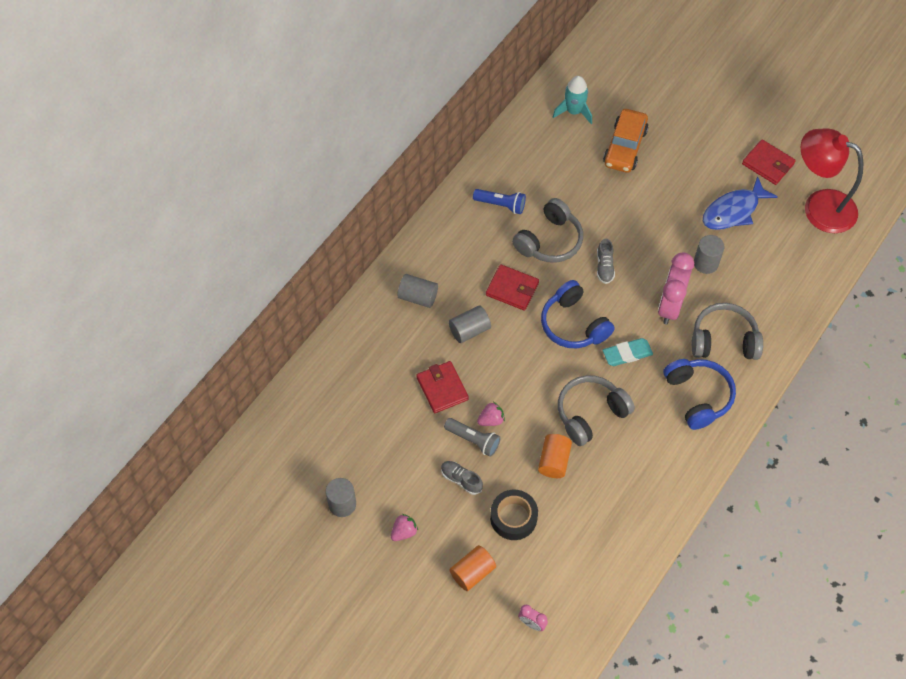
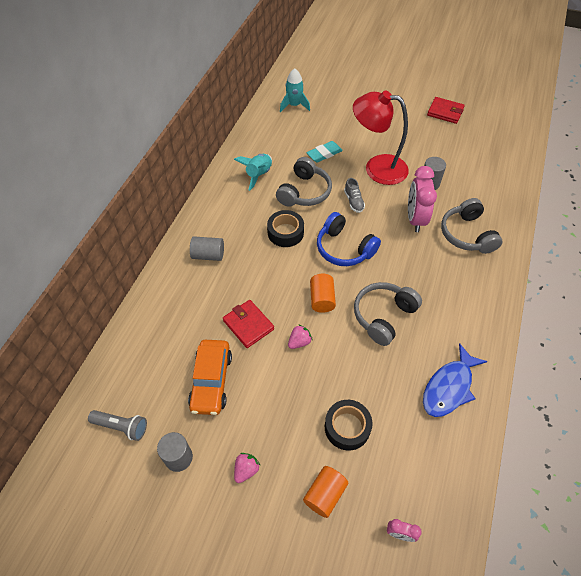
camera: 15 degrees left, 5 degrees down
grey shoe [441,461,483,495] -> none
grey flashlight [444,418,501,457] -> grey flashlight moved to [88,410,147,441]
grey cylinder [449,305,491,343] -> none
blue flashlight [473,189,526,214] -> turquoise rocket [234,154,272,191]
red wallet [486,264,539,311] -> black tape [267,210,304,247]
orange cylinder [538,434,572,478] -> orange cylinder moved to [310,274,336,313]
orange car [603,109,648,173] -> orange car moved to [188,340,232,415]
turquoise eraser [603,338,653,366] -> turquoise eraser moved to [306,141,343,163]
blue headphones [663,359,736,430] -> none
grey headphones [692,303,763,360] -> grey headphones turned 90 degrees counterclockwise [441,198,502,254]
blue fish [703,176,778,230] -> blue fish moved to [423,343,488,417]
red lamp [801,128,864,233] -> red lamp moved to [353,90,409,185]

